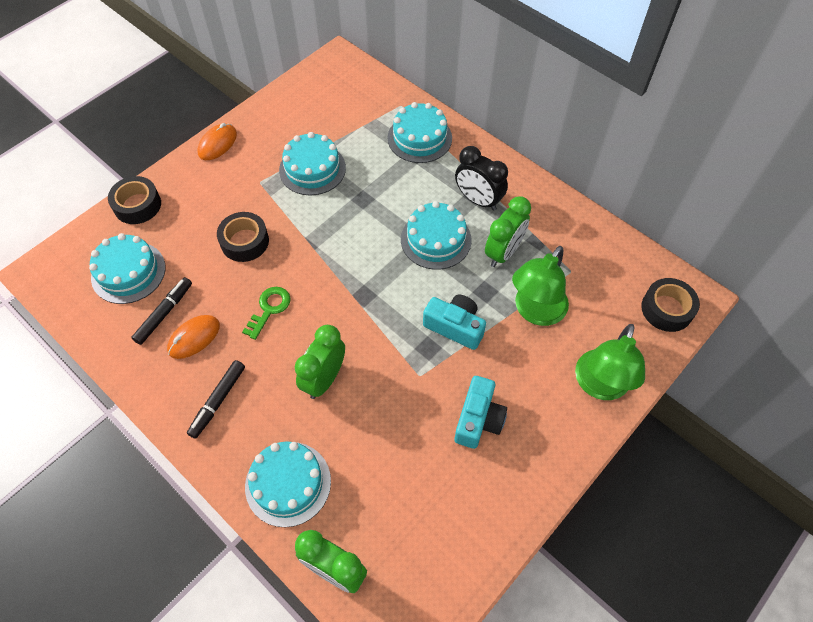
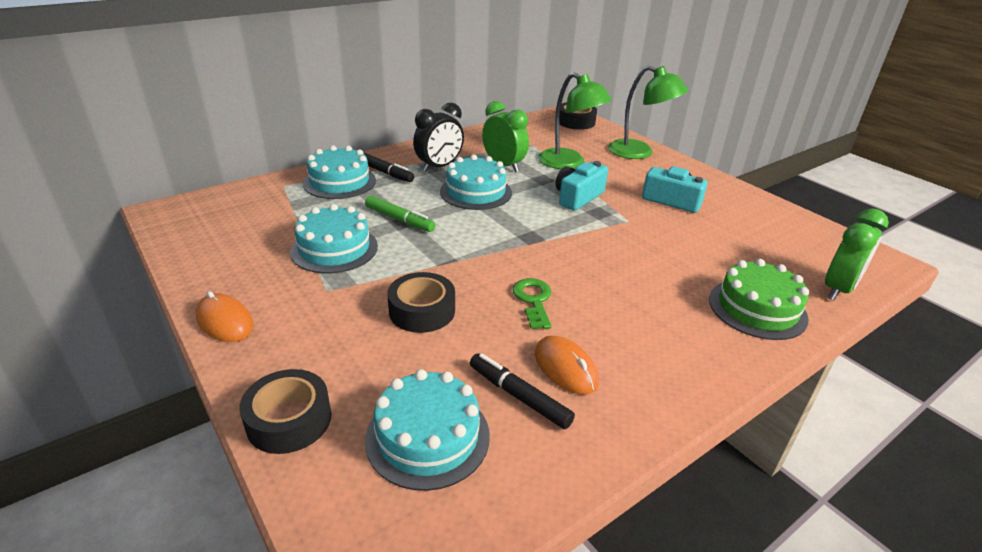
camera: 80 degrees left, 25 degrees down
black marker [187,360,245,439] -> black marker moved to [363,152,414,182]
green key [242,287,291,340] -> green key turned 45 degrees clockwise [513,278,552,329]
turquoise cake [245,441,331,527] -> green cake [709,259,809,340]
green clock [295,325,345,399] -> none
none -> green marker [365,196,435,232]

